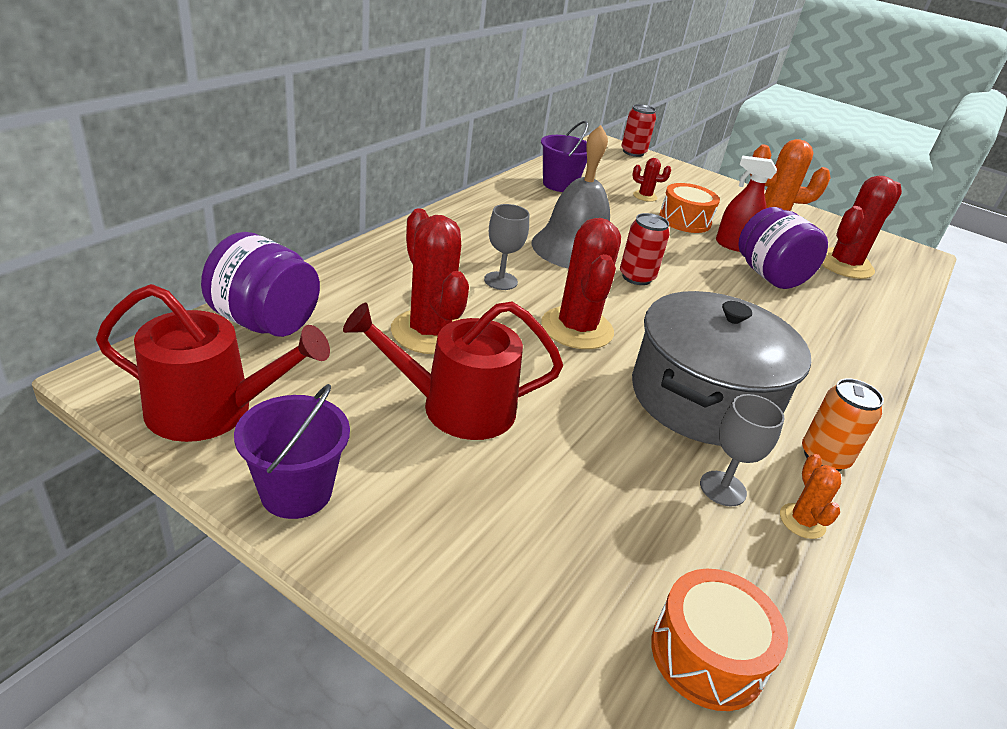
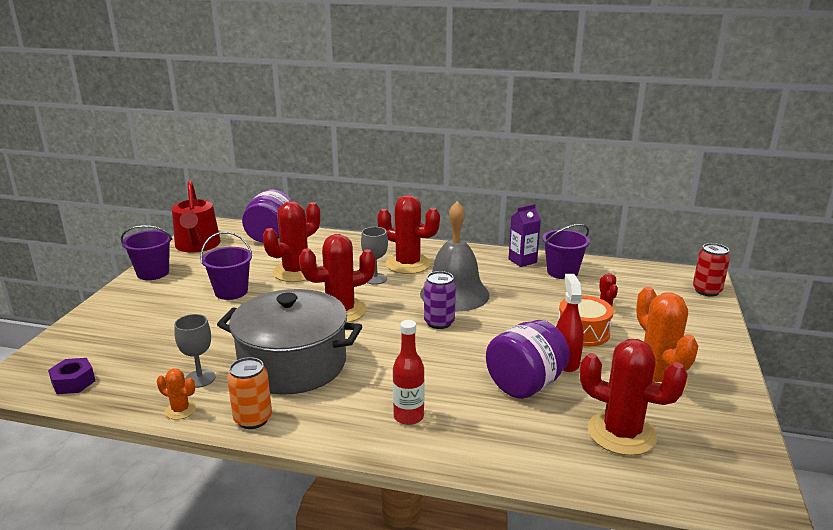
camera: 75 degrees right, 10 degrees down
red watering can [343,302,563,440] -> purple bucket [200,231,252,300]
red can [620,213,670,285] -> purple can [424,271,456,329]
orange drum [651,569,788,711] -> purple nut [48,358,95,394]
orange cactus [780,454,841,539] -> orange cactus turned 45 degrees clockwise [157,369,196,420]
none -> red cactus [377,195,440,274]
none -> red bottle [393,320,425,425]
none -> purple carton [509,204,541,267]

